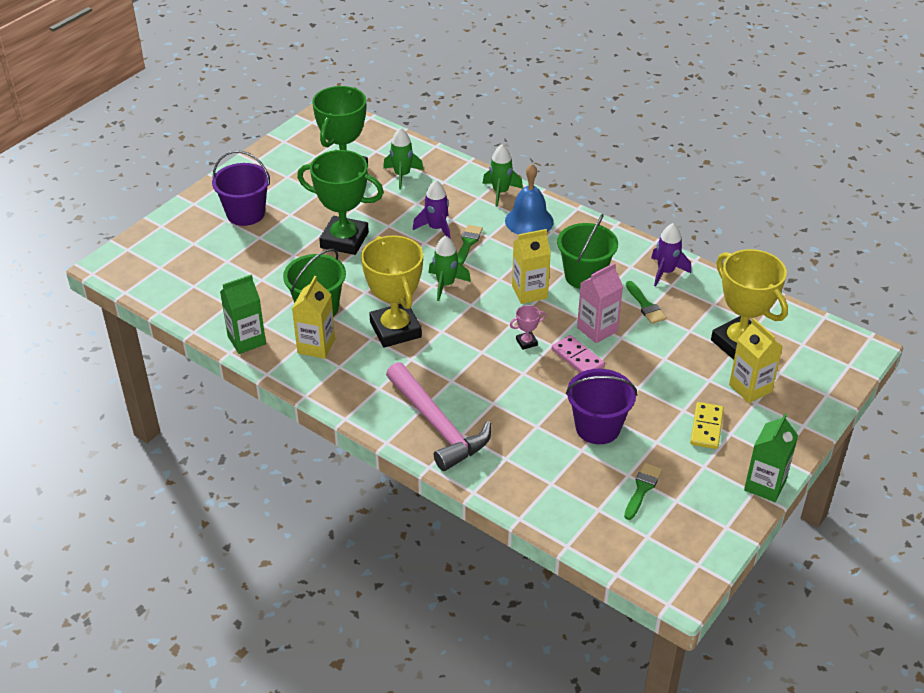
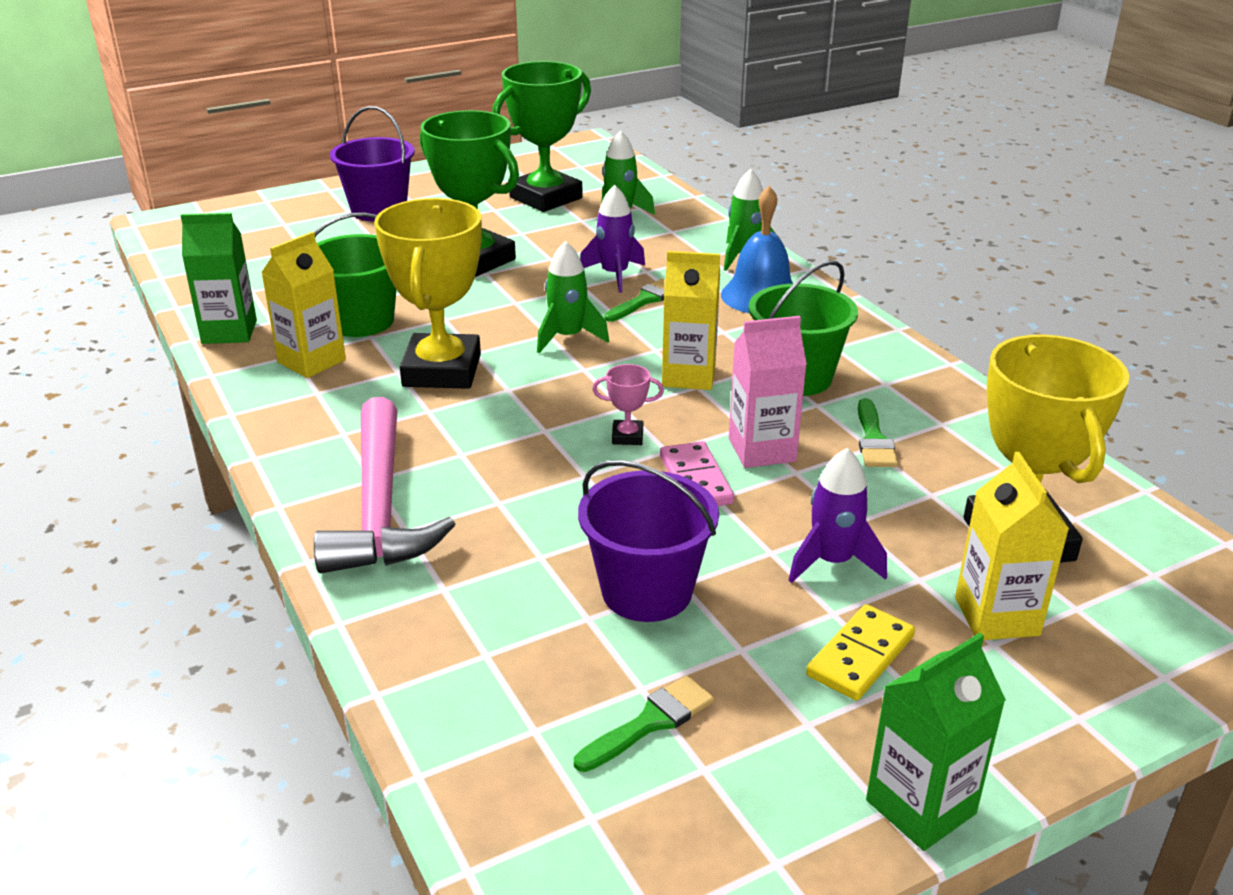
camera: 25 degrees right, 10 degrees down
purple rocket [651,223,691,286] -> purple rocket moved to [789,448,887,583]

